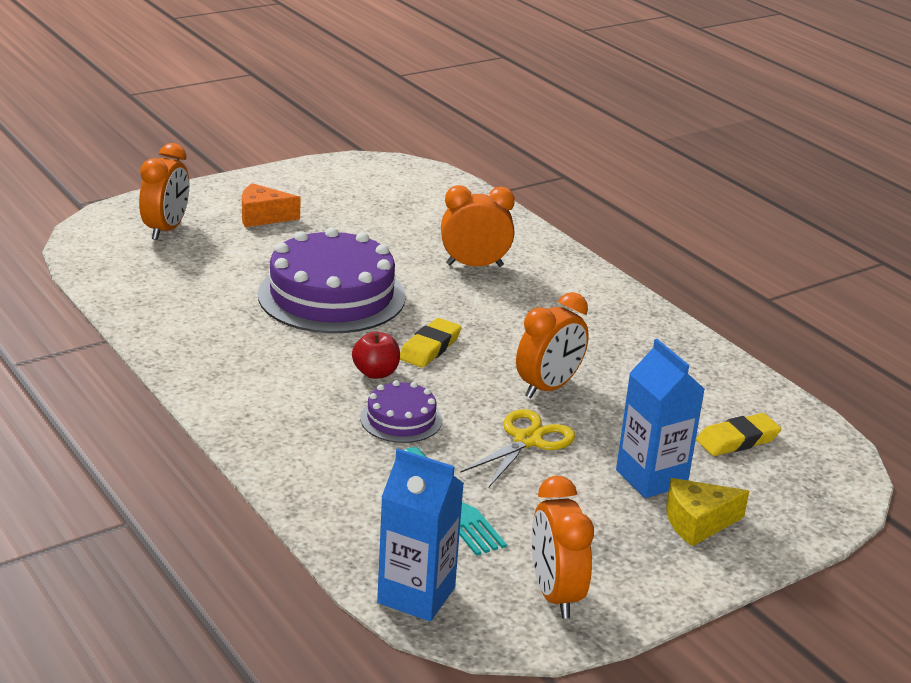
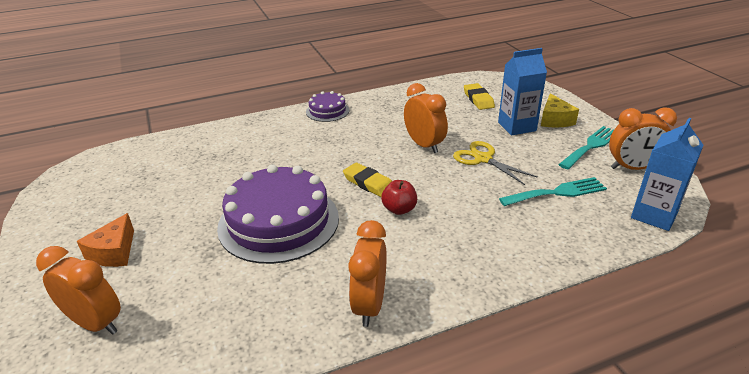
camera: 75 degrees left, 5 degrees up
purple cake [360,380,442,443] -> purple cake moved to [306,91,349,122]
orange clock [441,185,515,267] -> orange clock moved to [348,220,387,327]
none -> turquoise fork [558,126,614,169]

